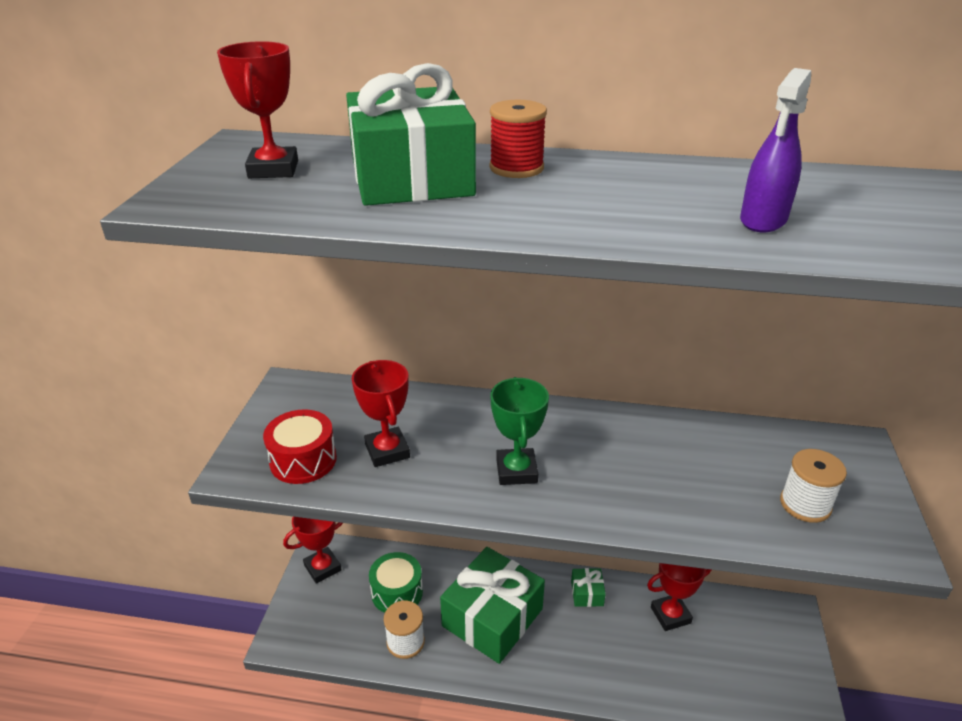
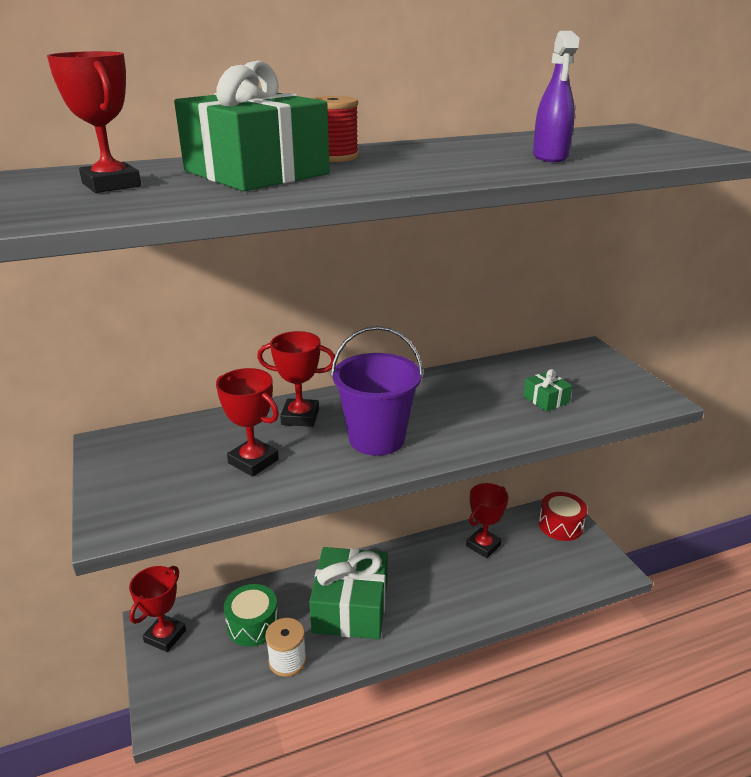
camera: 30 degrees left, 5 degrees down
red drum [263,409,337,484] -> red drum moved to [539,492,587,541]
green trophy [490,377,549,485] -> purple bucket [331,326,423,456]
green gift [571,568,606,607] -> green gift moved to [523,369,572,412]
white spool [780,449,847,523] -> none
none -> red trophy [257,331,335,427]

